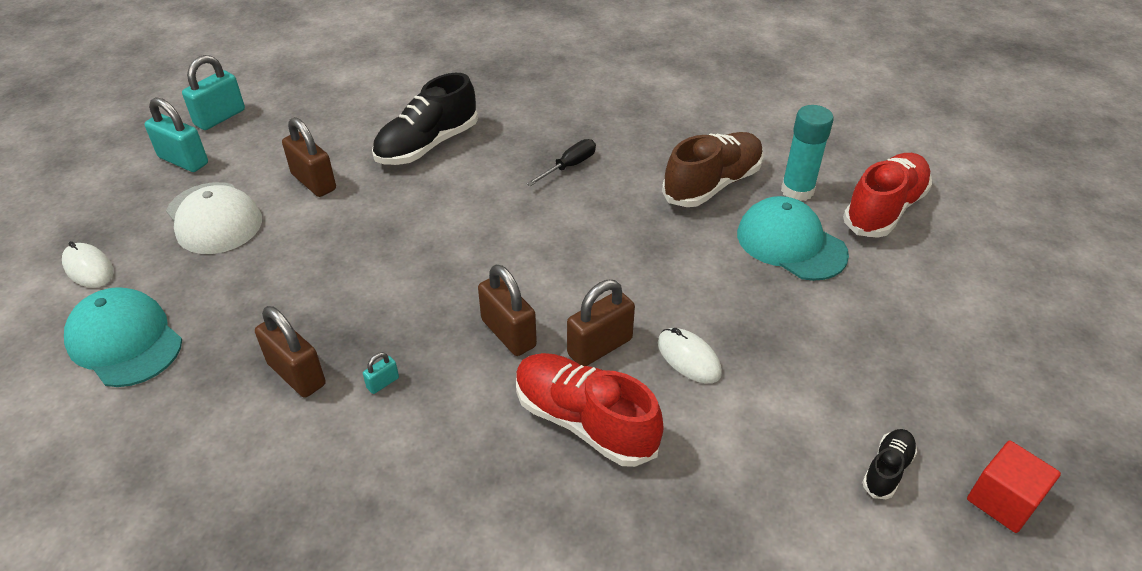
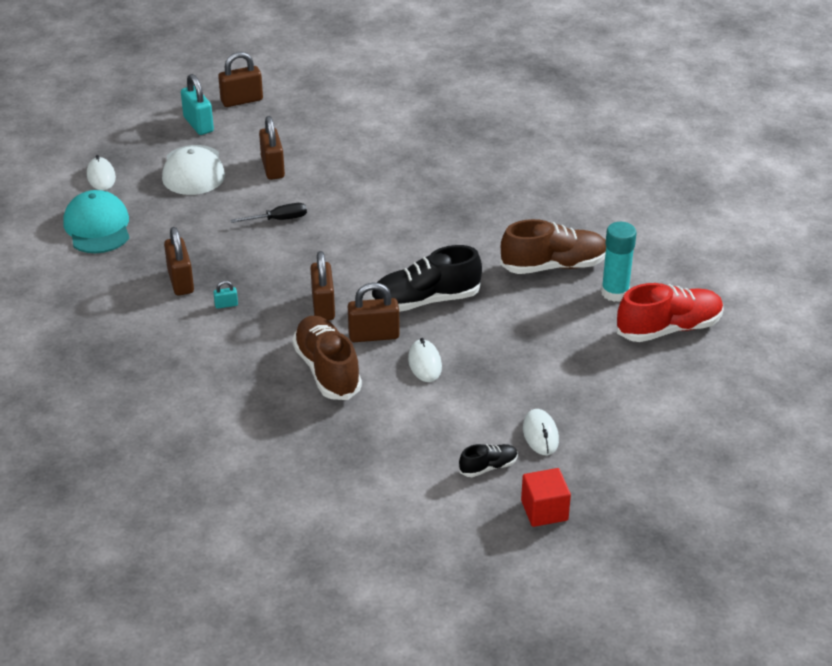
camera: 30 degrees right, 5 degrees down
turquoise padlock [182,55,245,130] -> brown padlock [218,52,263,107]
black shoe [372,73,478,165] -> black shoe moved to [371,245,482,312]
red shoe [516,353,664,467] -> brown shoe [292,316,362,400]
black screwdriver [526,139,596,186] -> black screwdriver moved to [231,203,307,223]
turquoise cap [737,196,849,281] -> none
none -> white mouse [523,409,559,455]

